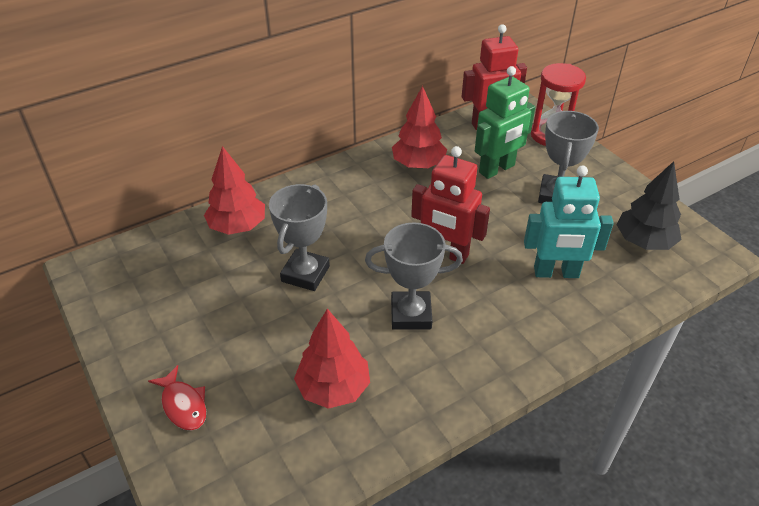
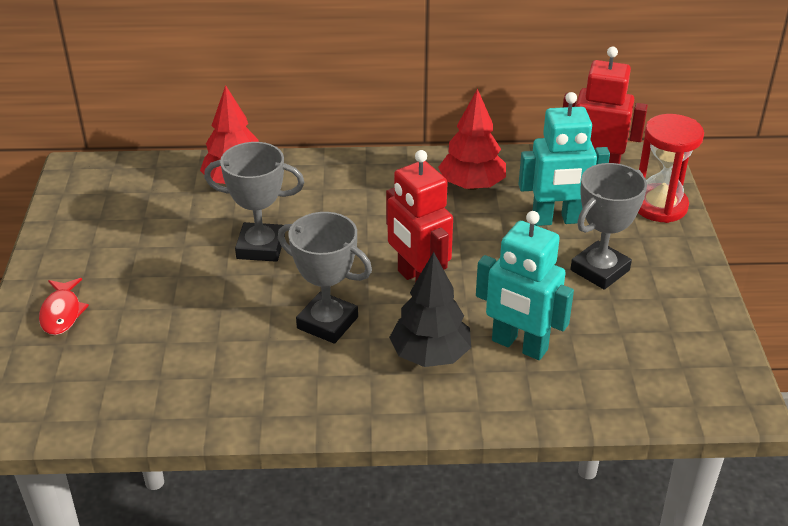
camera: 30 degrees right, 5 degrees down
grey trophy [269,184,330,291] -> grey trophy turned 45 degrees clockwise [204,142,304,262]
red tree [294,309,370,409] -> none
green robot [475,66,535,179] -> turquoise robot [518,92,610,226]
black tree [616,161,681,250] -> black tree moved to [389,252,471,367]

